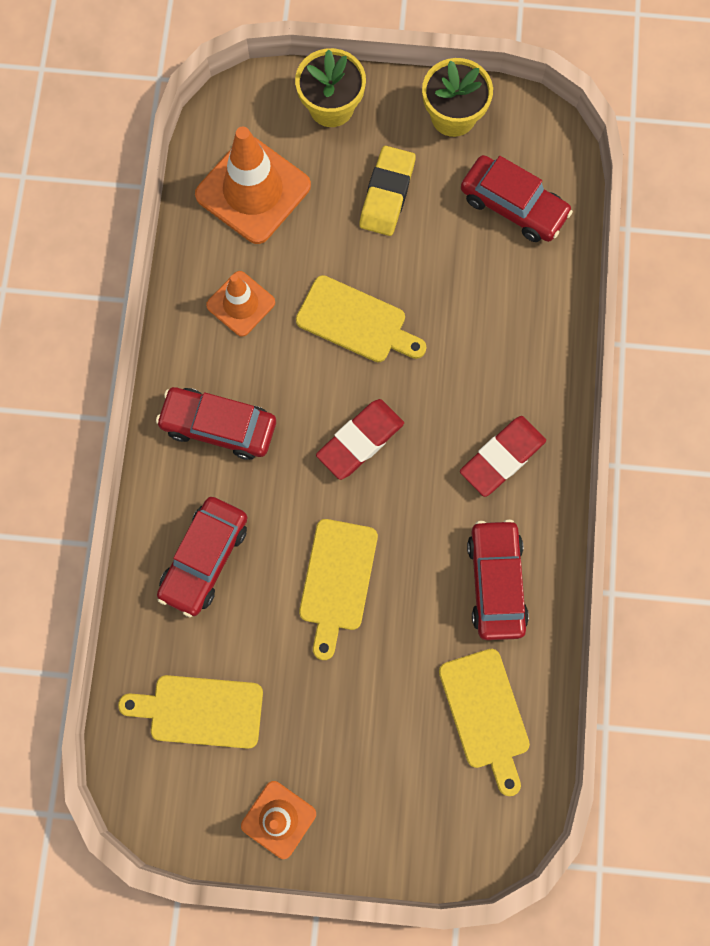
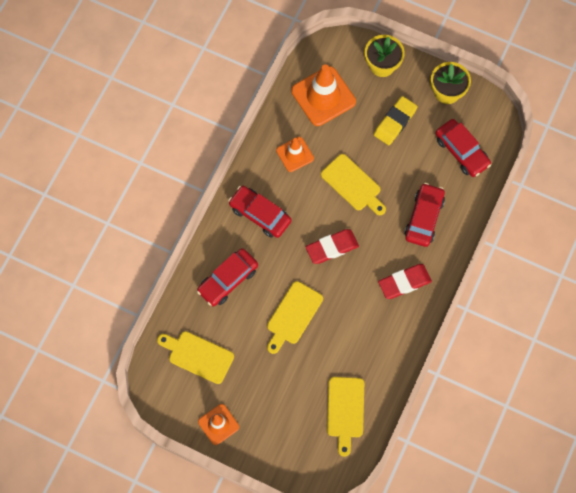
camera: 20 degrees right, 5 degrees down
red car [467,519,529,640] -> red car moved to [405,183,445,247]

